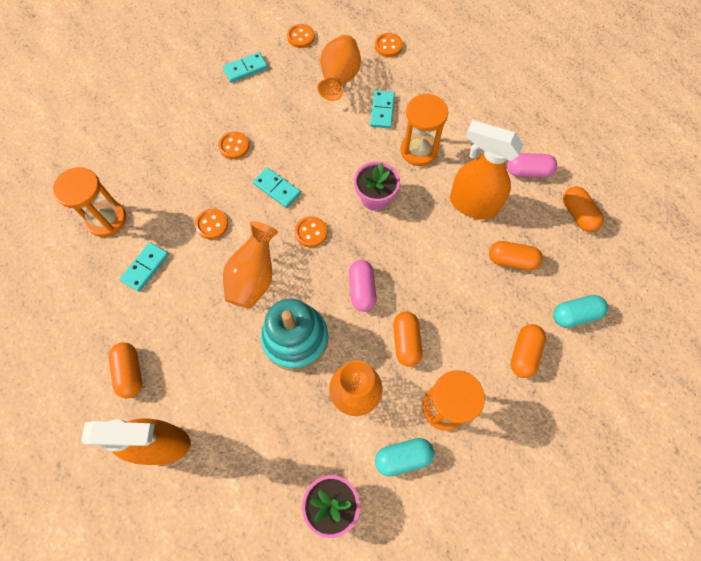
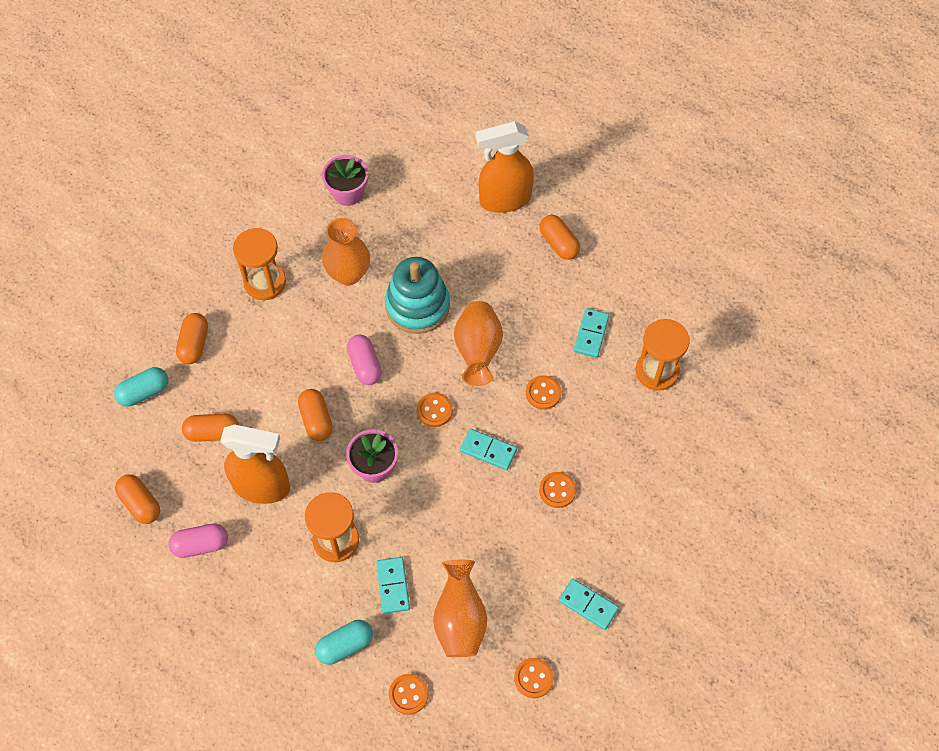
camera: 165 degrees right, 5 degrees down
turquoise domino [223,52,268,83] -> turquoise domino turned 75 degrees clockwise [559,579,619,630]
turquoise capsule [375,438,434,477] -> turquoise capsule moved to [315,620,373,665]
orange capsule [393,311,422,367] -> orange capsule moved to [298,389,333,441]

